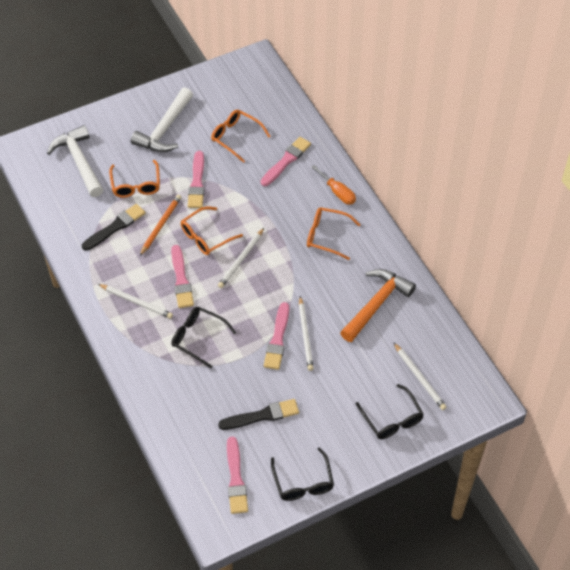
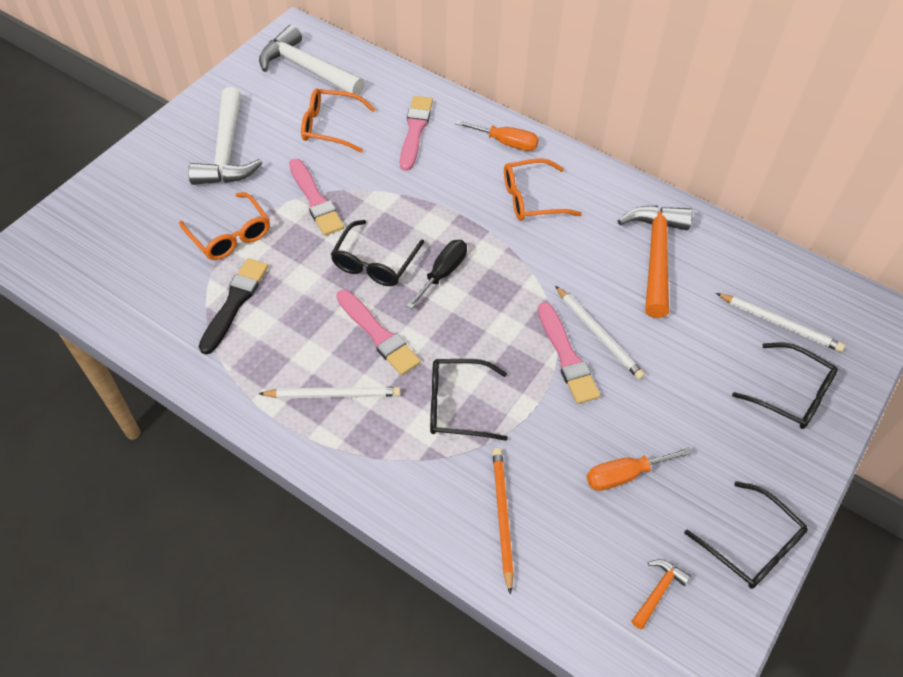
camera: 30 degrees left, 0 degrees up
white hammer [47,125,104,197] -> white hammer moved to [259,25,365,96]
orange pencil [140,195,181,256] -> orange pencil moved to [492,448,514,595]
orange glasses [181,206,243,255] -> black glasses [331,220,424,286]
white pencil [218,228,264,288] -> black screwdriver [406,240,467,309]
black brush [218,399,299,430] -> orange screwdriver [587,447,692,491]
pink brush [227,437,248,514] -> orange hammer [631,559,691,630]

